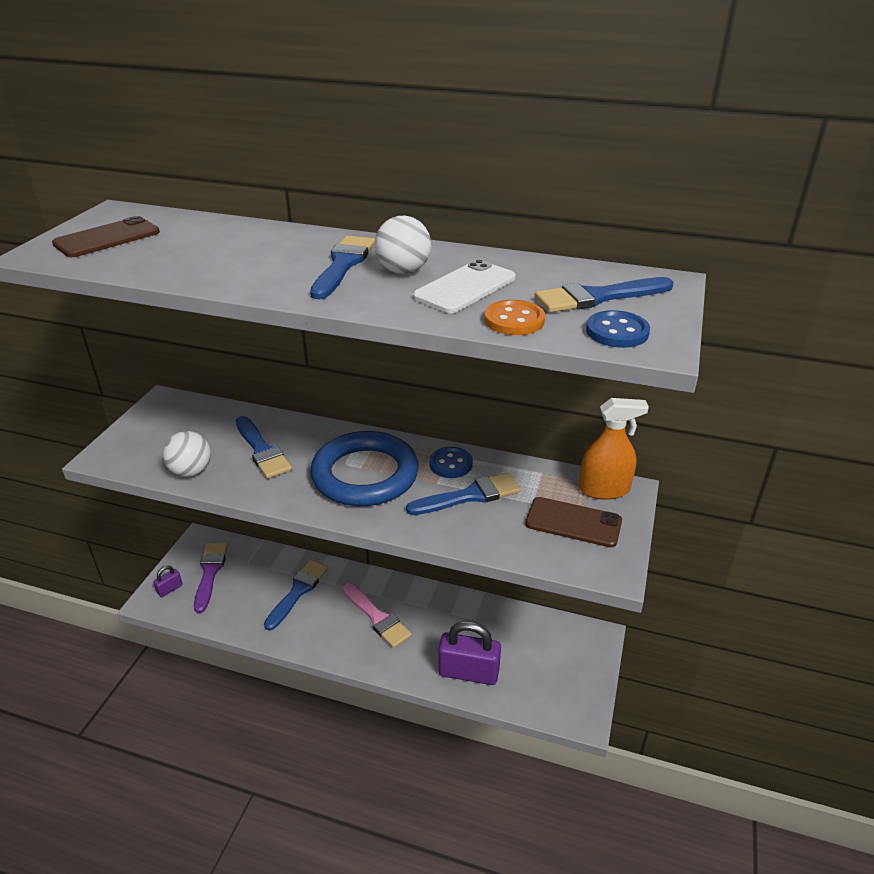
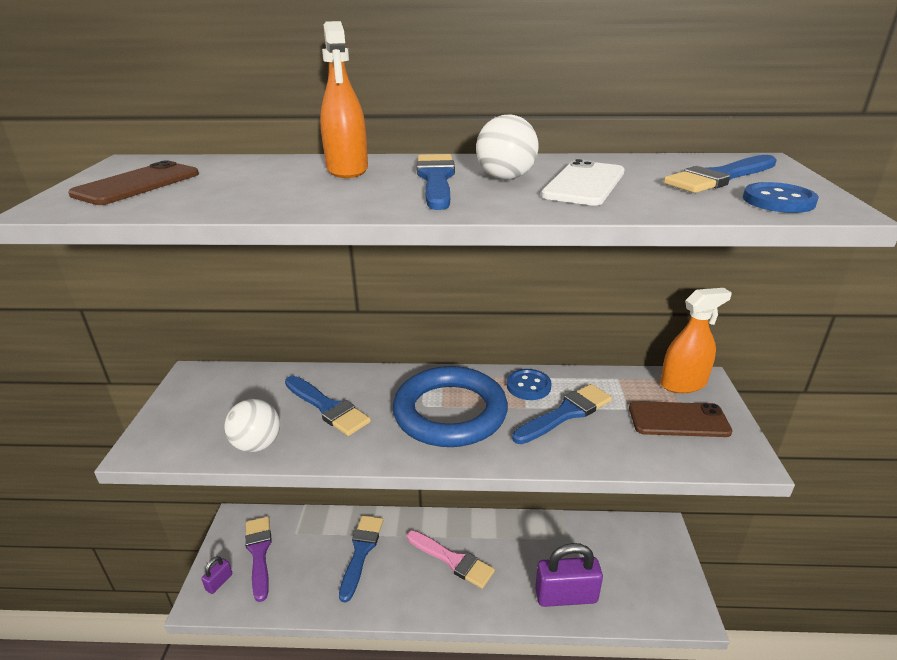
camera: 15 degrees left, 5 degrees down
orange button [484,300,545,335] -> none
none -> orange spray bottle [320,21,368,178]

